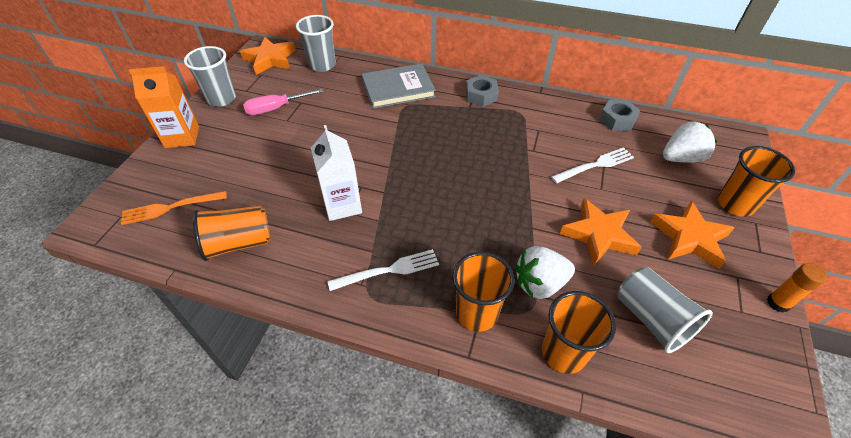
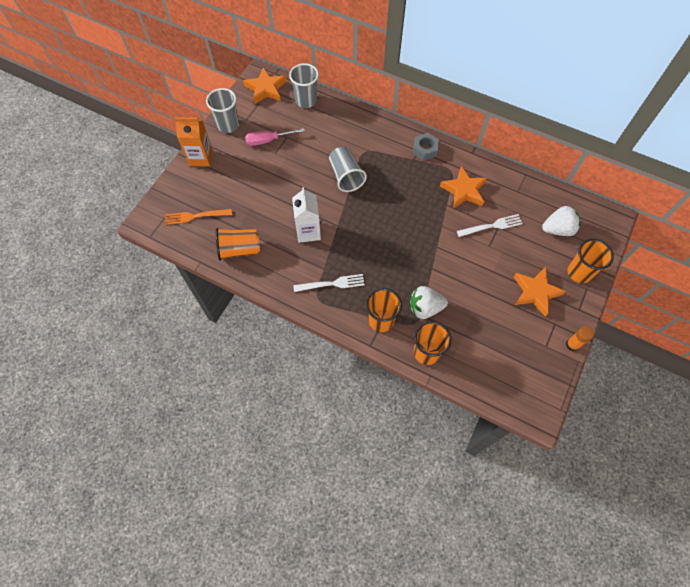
camera: 10 degrees right, 15 degrees up
grey book [362,64,436,109] -> none
orange star [560,198,642,265] -> orange star moved to [440,166,487,209]
grey nut [599,100,641,131] -> none
grey cup [618,267,713,353] -> grey cup moved to [329,147,367,192]

